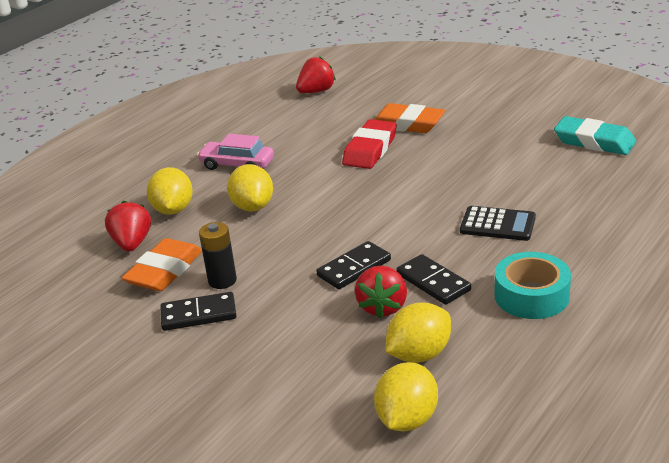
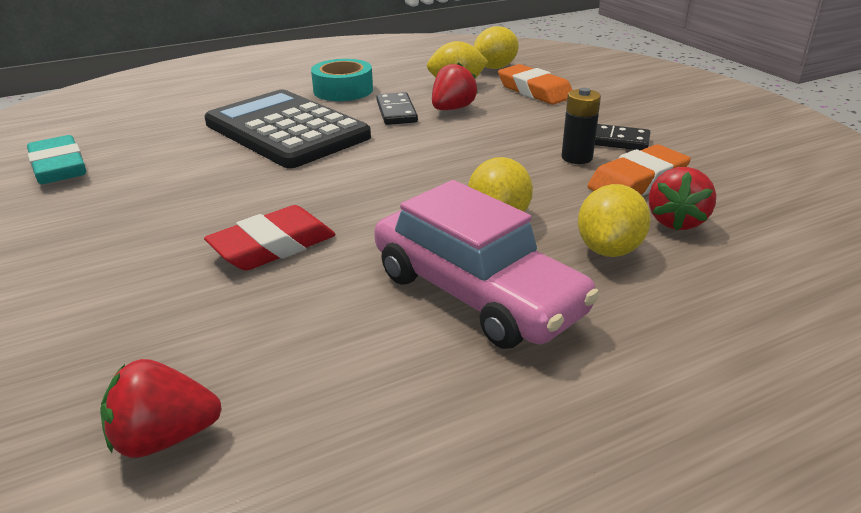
camera: 155 degrees left, 0 degrees up
pink car [197,134,274,170] -> pink car [374,180,600,349], size x1.74
black domino [316,241,391,289] -> none
orange eraser [374,103,445,133] -> orange eraser moved to [498,64,572,105]
black calculator [460,206,536,241] -> black calculator [204,89,371,168], size x2.15

